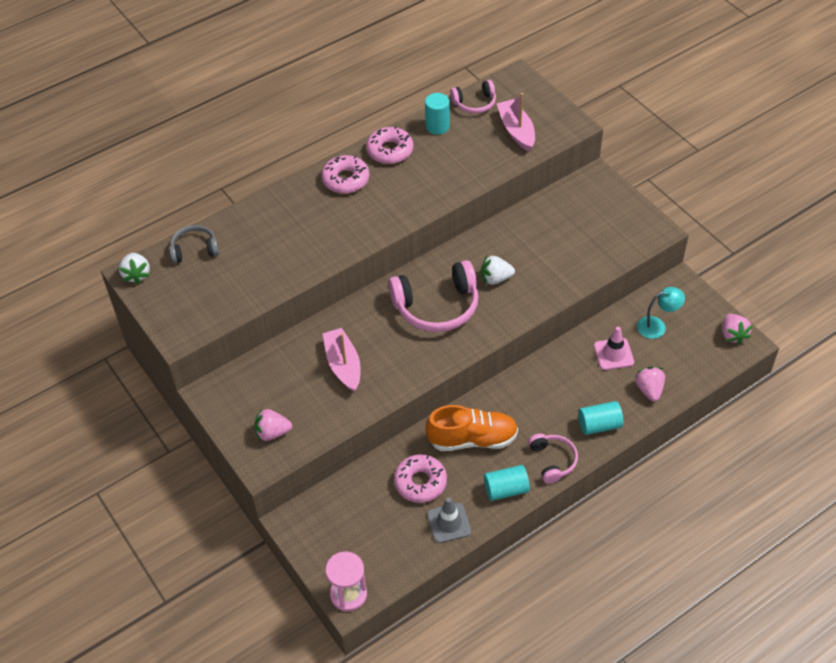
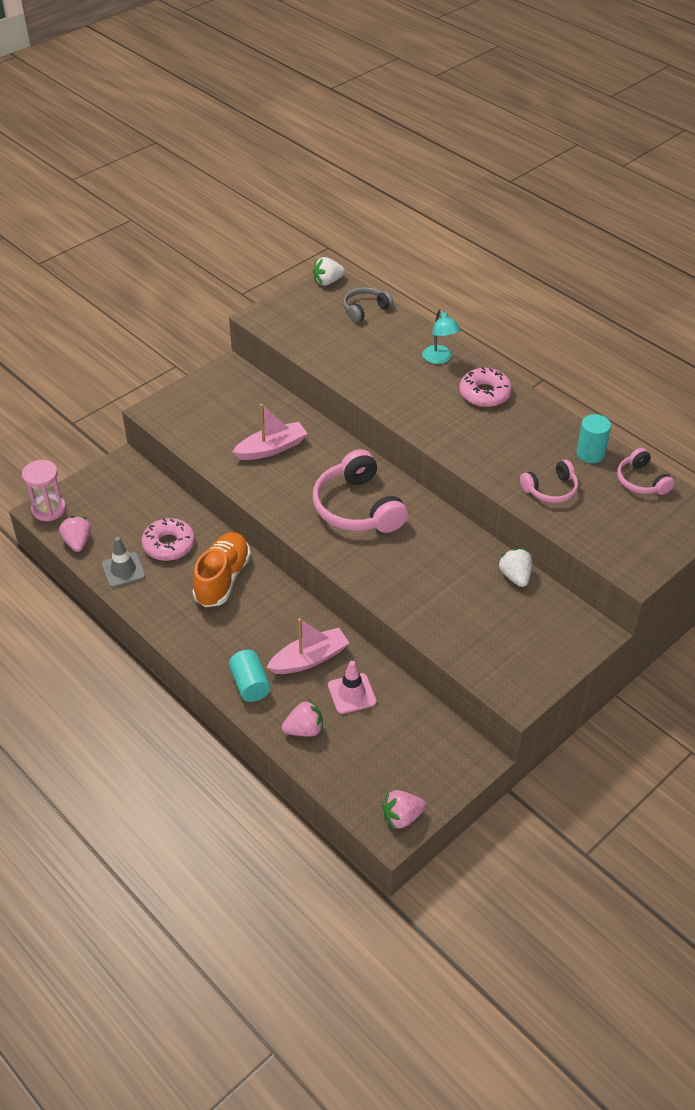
camera: 80 degrees right, 5 degrees down
grey headphones [169,225,219,263] -> grey headphones turned 105 degrees counterclockwise [343,287,393,323]
pink strawberry [254,409,292,441] -> pink strawberry moved to [59,516,91,552]
pink donut [366,126,413,164] -> none
orange shoe [426,405,518,451] -> orange shoe turned 150 degrees counterclockwise [192,532,251,607]
white strawberry [481,256,515,285] -> white strawberry moved to [498,548,532,587]
turquoise cylinder [484,465,530,501] -> none
pink boat [497,93,535,151] -> pink boat moved to [266,618,349,674]
pink headphones [528,433,578,484] -> pink headphones moved to [520,460,578,503]
turquoise lamp [637,287,685,339] -> turquoise lamp moved to [422,309,460,364]

